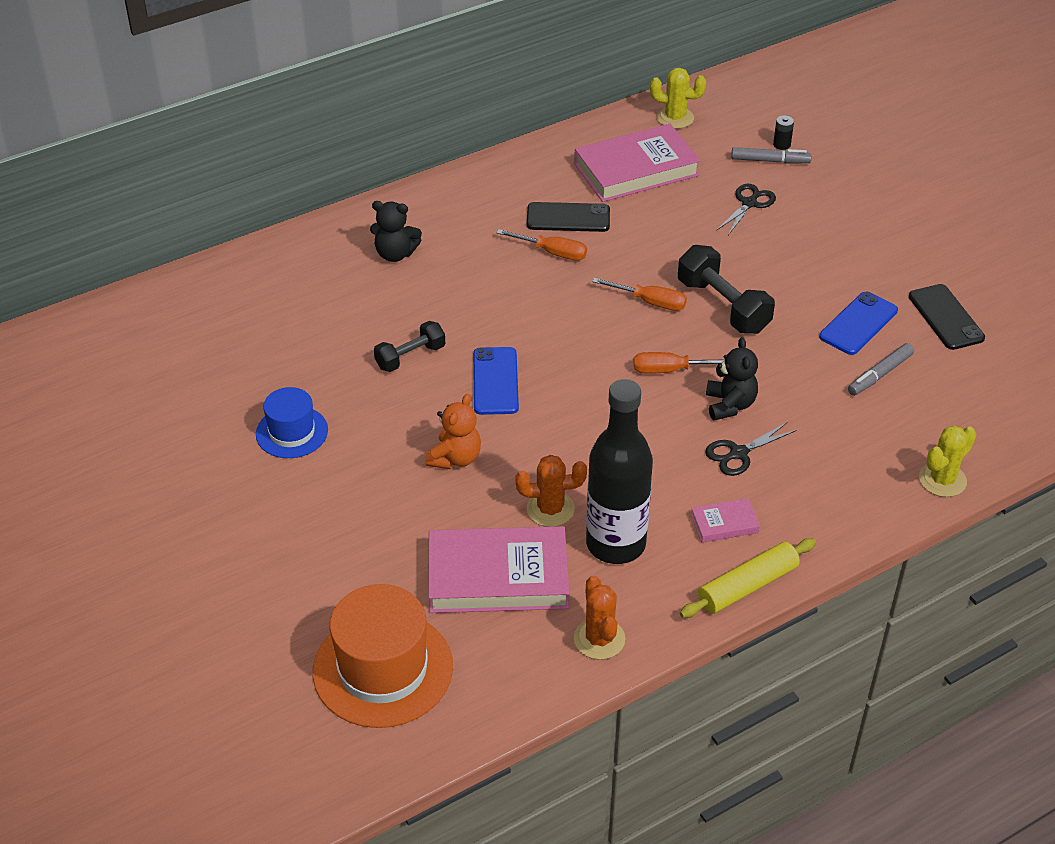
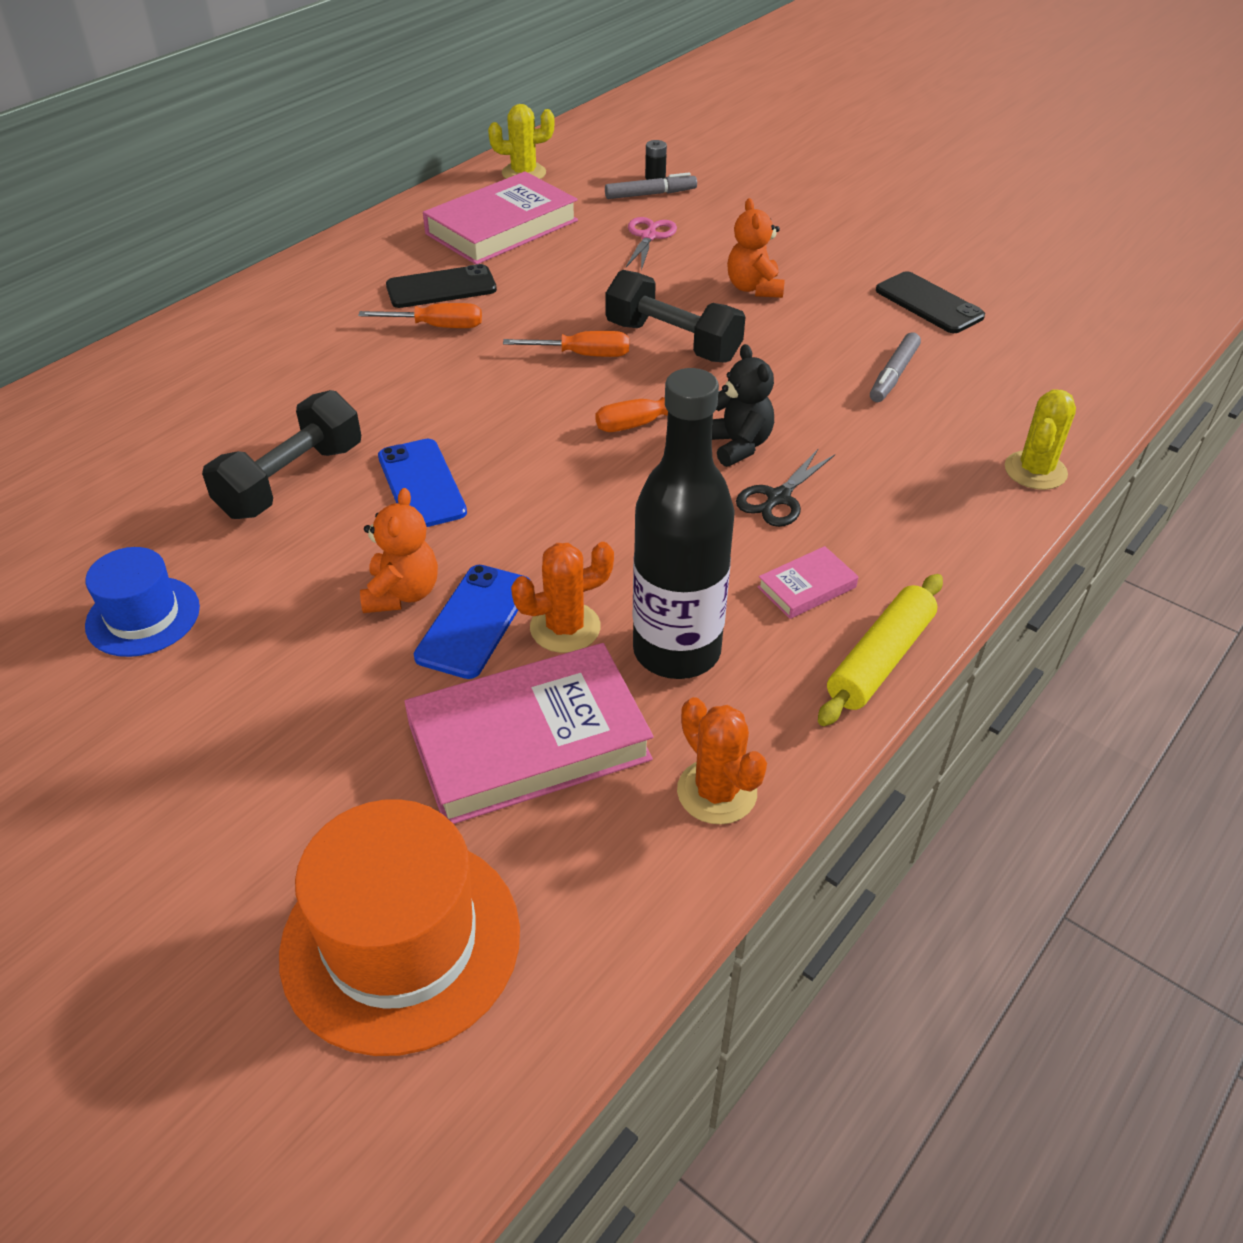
camera: 20 degrees left, 0 degrees up
black teddy bear [370,201,422,262] -> none
black dumbbell [374,321,445,372] -> black dumbbell [202,390,361,519], size x1.58
black scissors [717,184,776,235] -> pink scissors [626,217,677,270]
blue phone [819,292,898,355] -> blue phone moved to [414,565,530,679]
none -> orange teddy bear [727,198,785,298]

